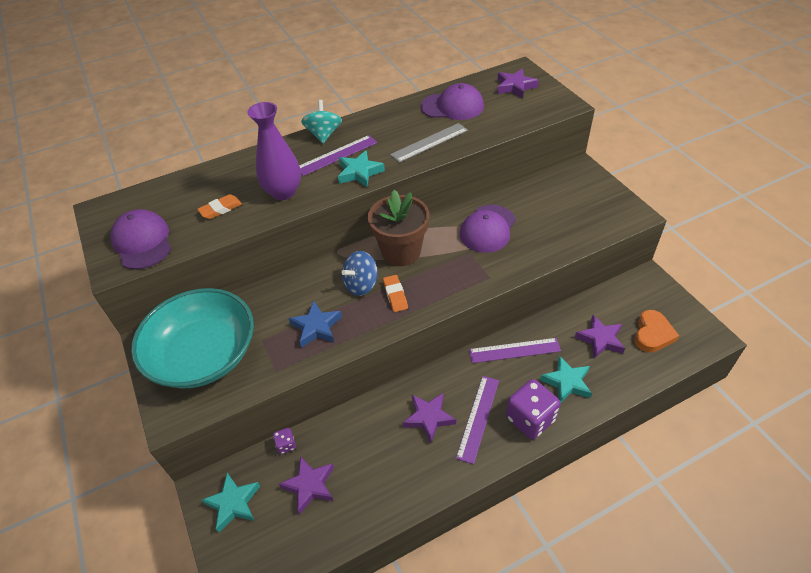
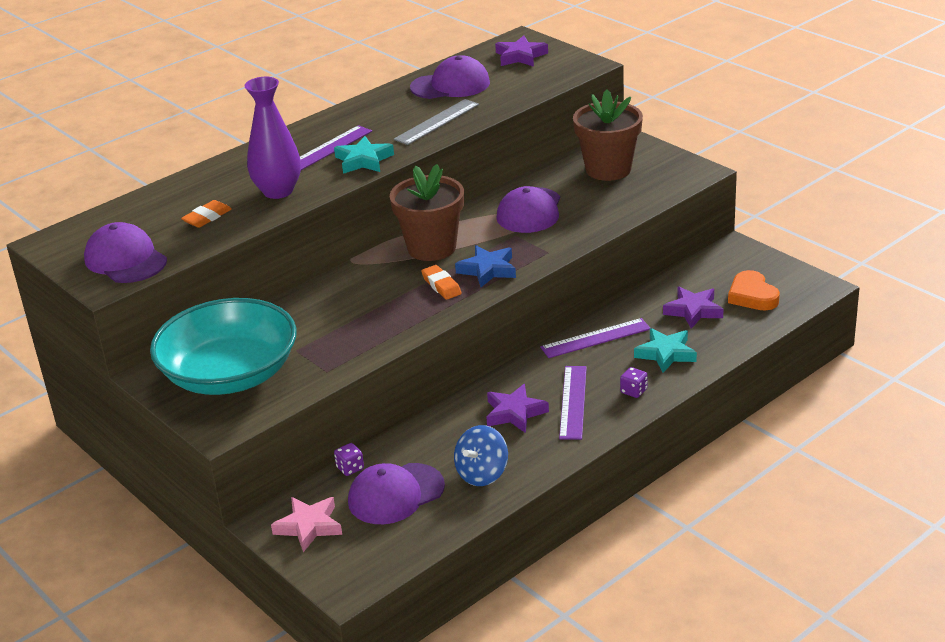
camera: 15 degrees left, 15 degrees down
turquoise star [201,473,260,532] -> pink star [271,497,342,552]
purple star [279,456,334,515] -> purple cap [348,463,445,524]
blue star [288,301,342,348] -> blue star moved to [455,245,516,287]
turquoise spinning top [301,100,342,143] -> none
blue spinning top [341,251,377,296] -> blue spinning top moved to [454,425,508,486]
purple dice [506,379,560,439] -> purple dice [620,367,648,398], size x0.46
orange heart [634,310,679,353] -> orange heart turned 150 degrees clockwise [728,270,780,311]
none -> brown flower pot [573,90,643,181]

